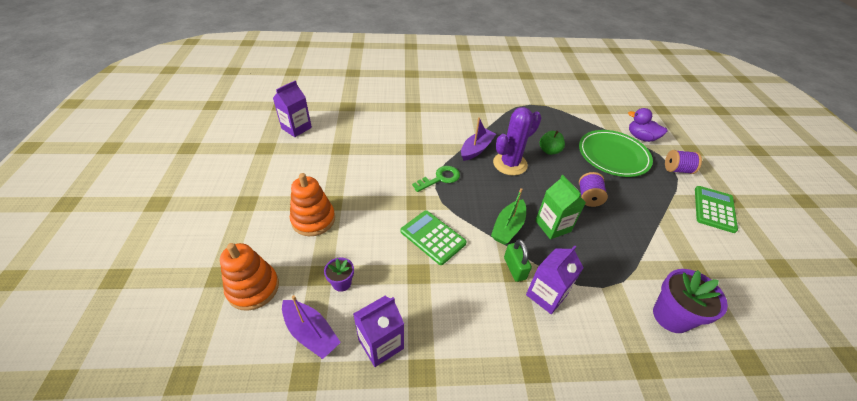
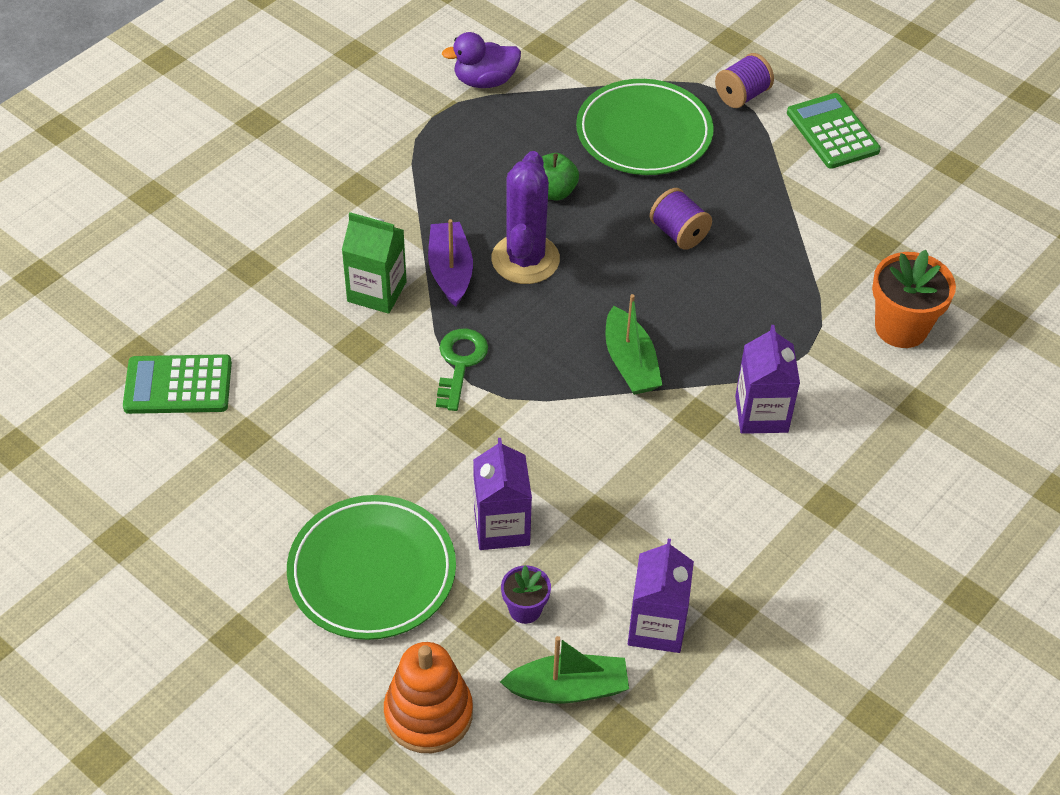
camera: 45 degrees left, 5 degrees up
purple carton [273,80,312,137] -> purple carton moved to [473,438,532,550]
purple boat [282,295,341,359] -> green boat [500,636,629,703]
orange stacking toy [290,173,335,236] -> green plate [287,495,456,640]
green calculator [401,211,467,265] -> green calculator moved to [123,354,232,414]
green padlock [504,239,532,282] -> none
green carton [535,175,586,239] -> green carton moved to [342,212,407,314]
purple duck [628,108,668,142] -> purple duck moved to [442,32,521,88]
purple flower pot [653,269,728,333] -> orange flower pot [872,250,956,348]

